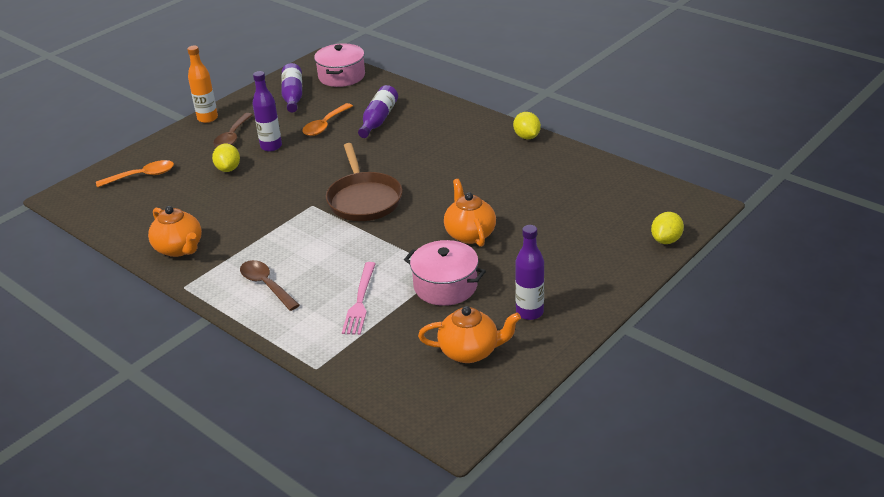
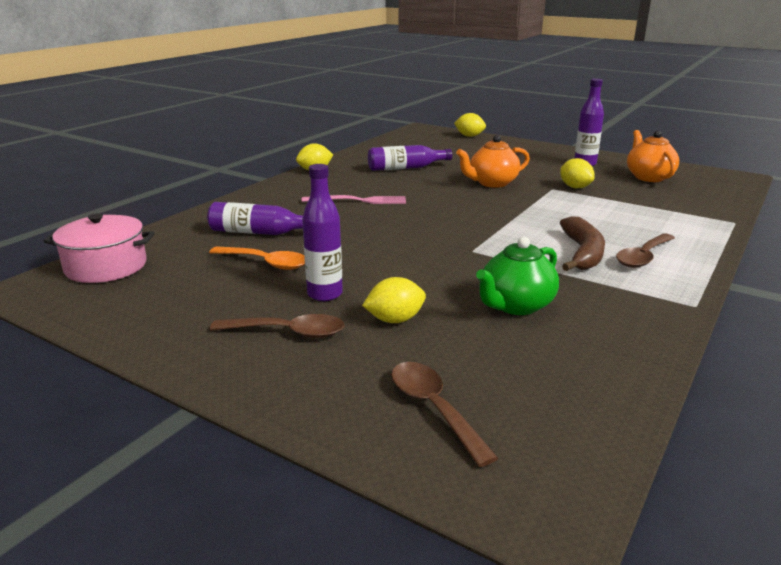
camera: 100 degrees left, 10 degrees down
orange spoon [96,160,174,188] -> brown spoon [391,362,498,467]
orange teapot [148,206,202,257] -> none
orange bottle [187,46,218,123] -> none
purple bottle [281,63,302,112] -> purple bottle moved to [368,145,452,171]
brown pan [326,143,403,221] -> none
pink fork [342,262,376,335] -> pink fork moved to [301,195,406,204]
pink pot [404,240,486,306] -> yellow lemon [560,158,595,188]
none -> green teapot [476,237,559,315]
none -> brown banana [560,216,605,271]

